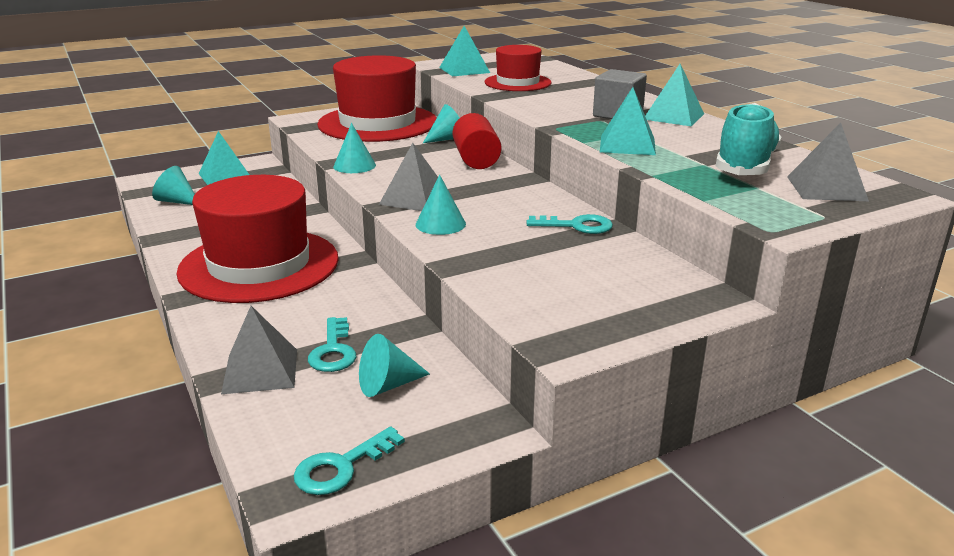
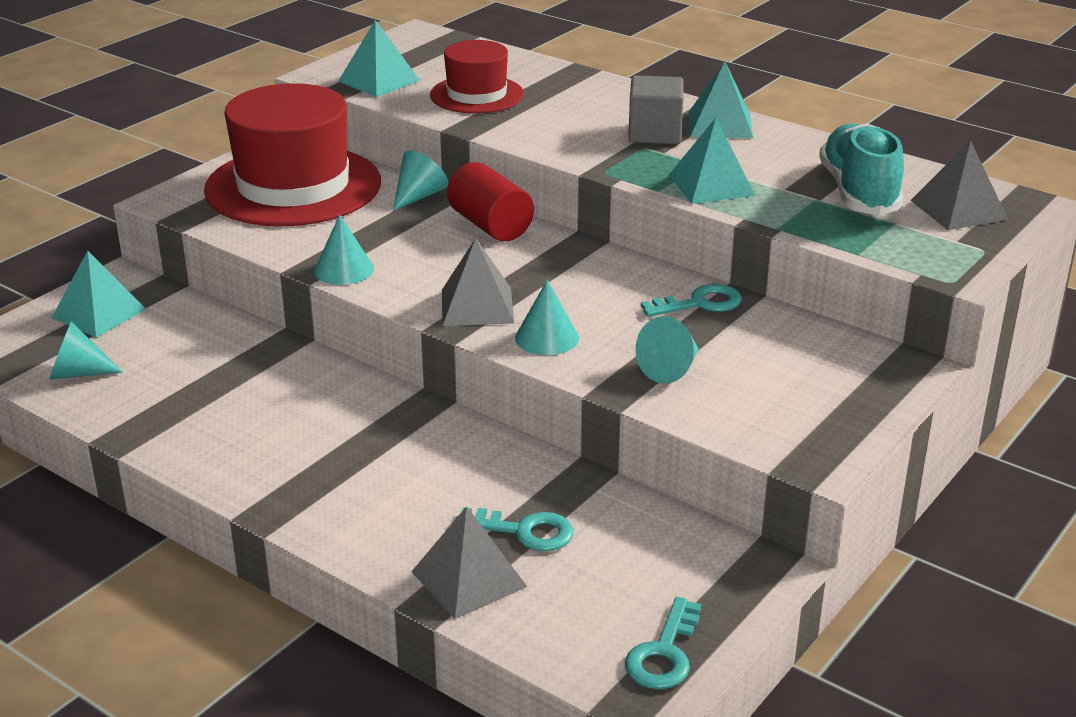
camera: 25 degrees left, 5 degrees up
red hat [176,175,339,303] -> none
turquoise key [308,317,356,372] -> turquoise key turned 45 degrees counterclockwise [456,507,573,551]
turquoise cone [359,334,430,397] -> turquoise cone moved to [635,316,699,383]

